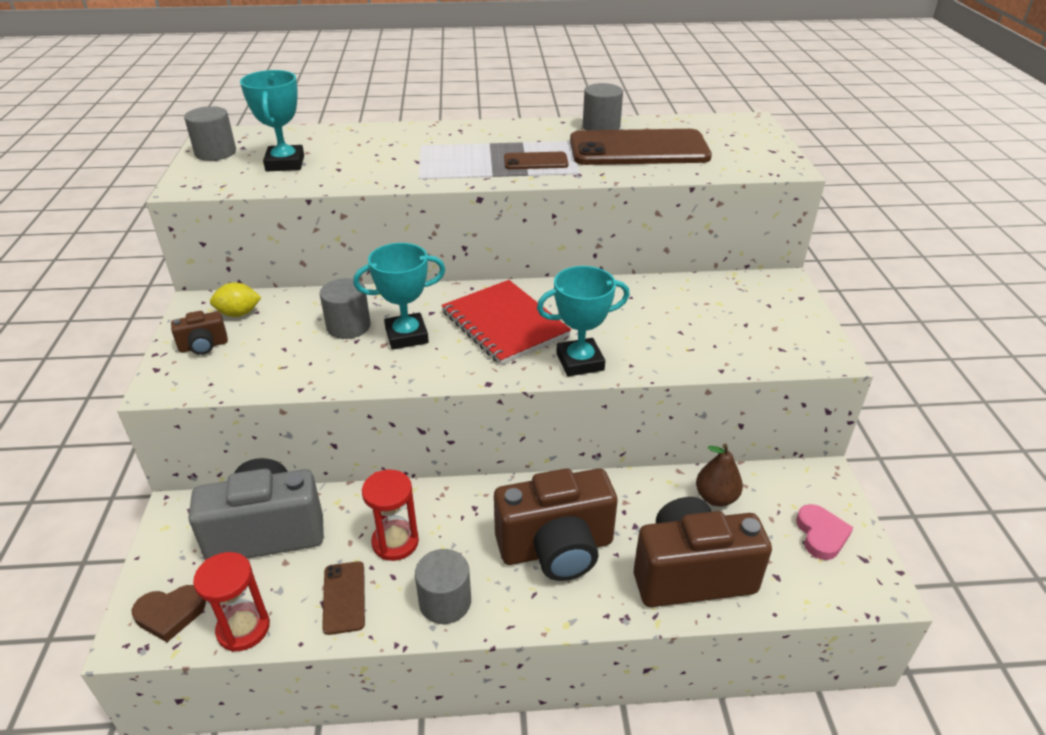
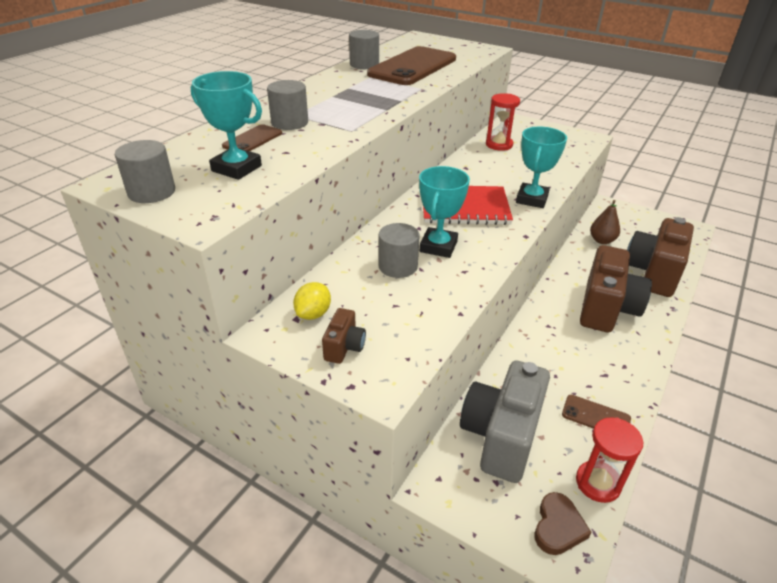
camera: 55 degrees left, 0 degrees up
red hourglass [362,470,419,561] -> red hourglass moved to [486,93,520,151]
grey cylinder [415,549,471,624] -> grey cylinder moved to [267,80,308,130]
brown phone [504,152,569,169] -> brown phone moved to [222,124,282,151]
pink heart [796,504,854,560] -> none

